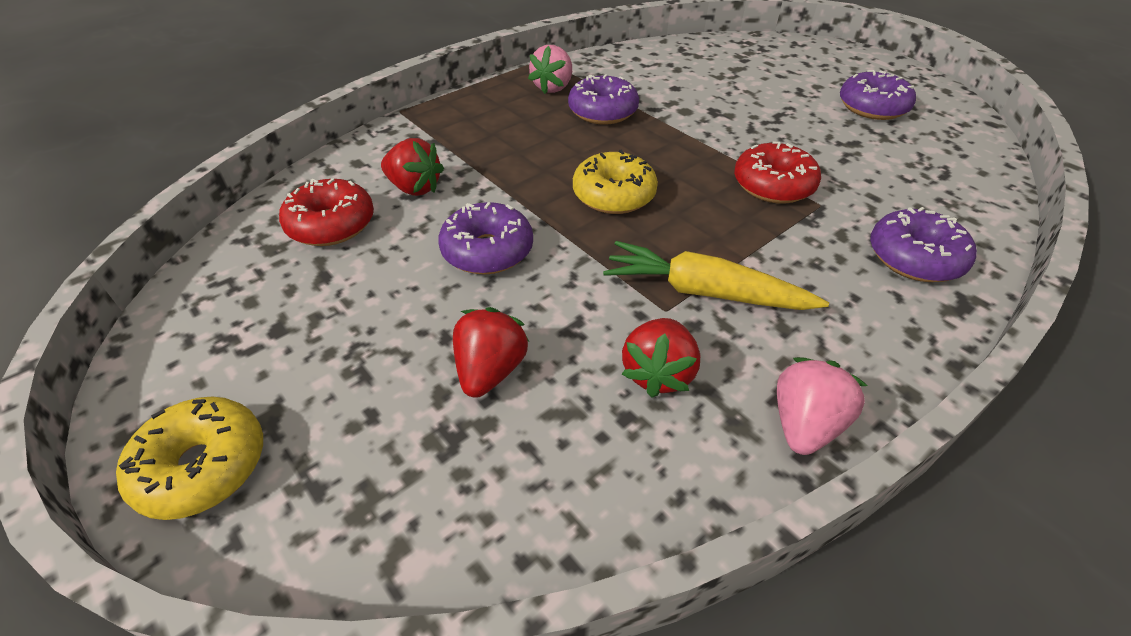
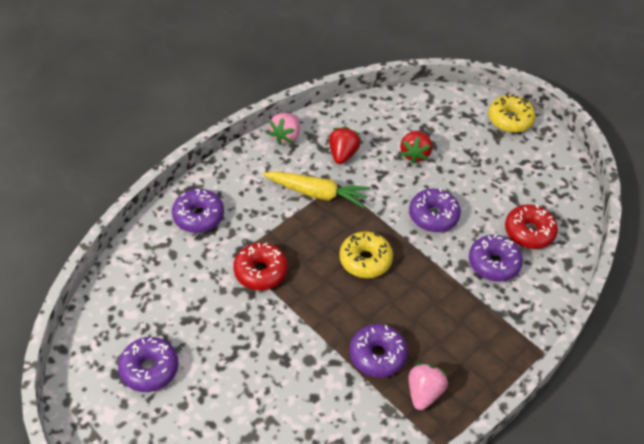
camera: 175 degrees right, 5 degrees up
red strawberry [381,138,444,196] -> purple donut [469,235,523,282]

